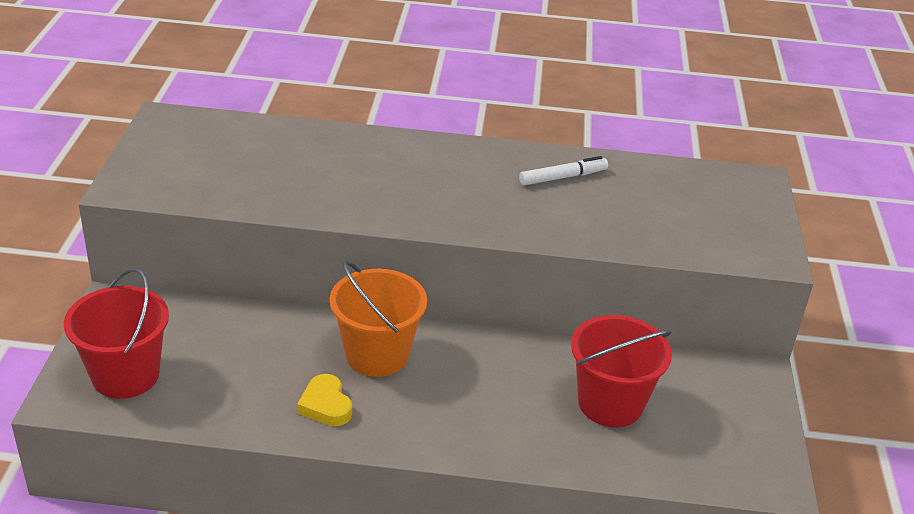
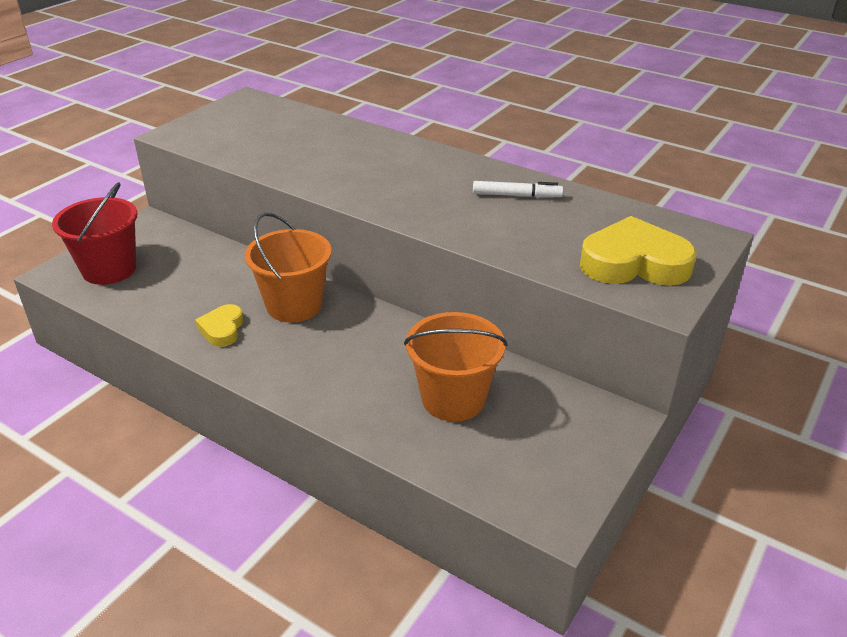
camera: 30 degrees right, 0 degrees up
red bucket [571,315,672,427] -> orange bucket [404,312,507,422]
none -> yellow heart [580,216,697,286]

